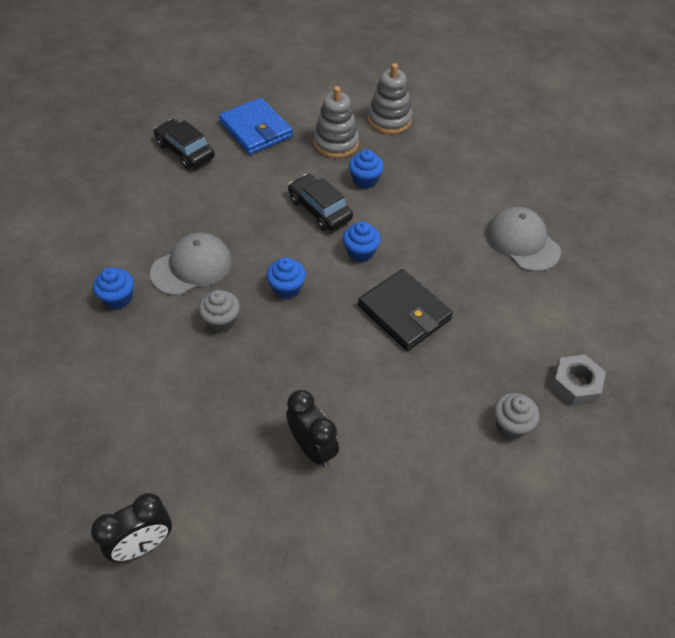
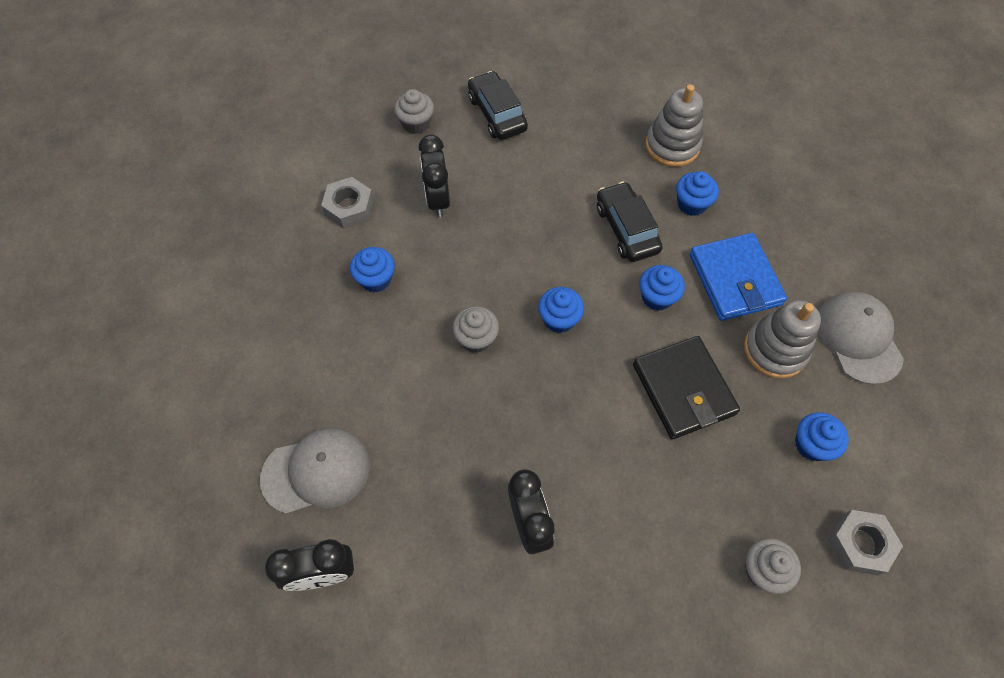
camera: 20 degrees right, 10 degrees up
grey cap [150,232,232,295] -> grey cap moved to [260,428,370,514]
blue wallet [219,98,293,155] -> blue wallet moved to [690,233,787,321]
grey stacking toy [368,63,412,134] -> grey stacking toy moved to [744,300,821,379]
none -> grey nut [321,177,374,229]
none -> grey cupcake [394,89,434,134]
none -> black clock [418,135,450,218]
none -> blue cupcake [795,412,849,461]

